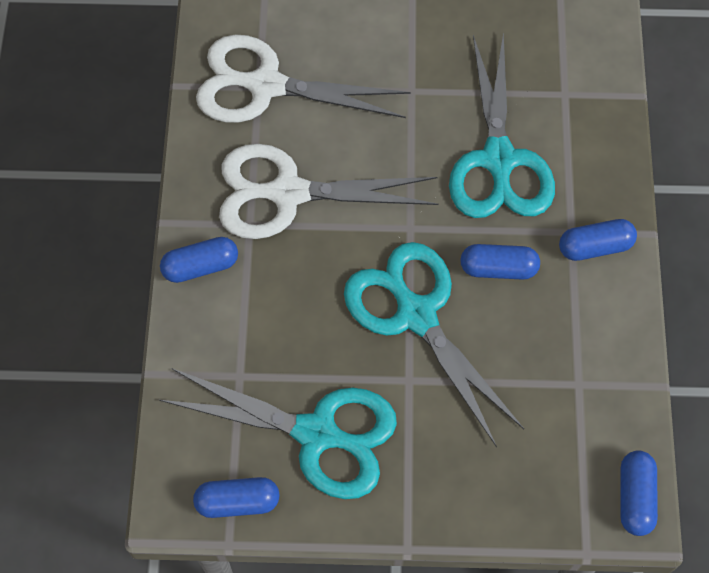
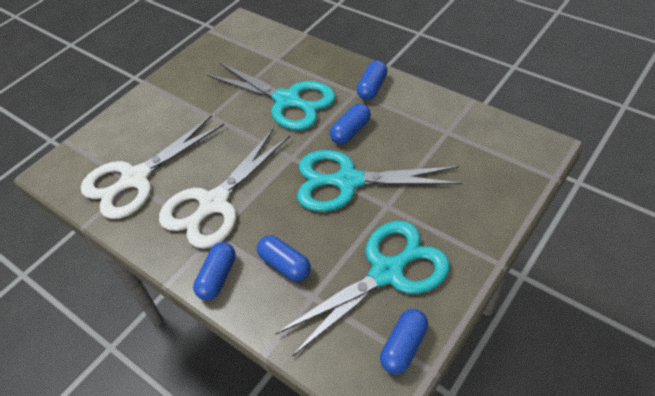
camera: 50 degrees left, 15 degrees down
blue capsule [620,451,658,536] -> blue capsule moved to [257,235,311,281]

